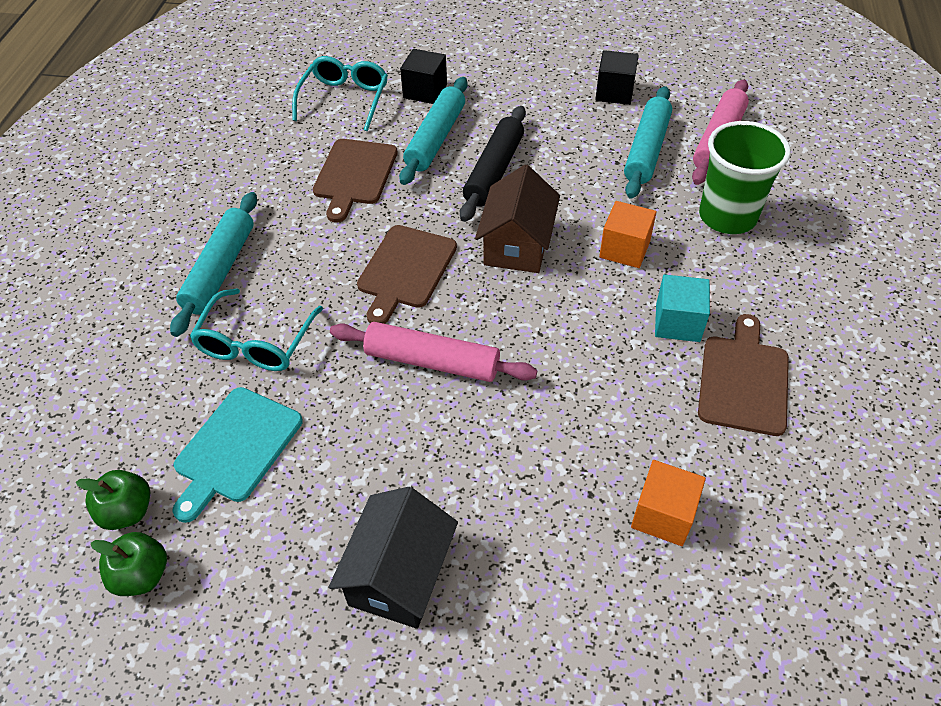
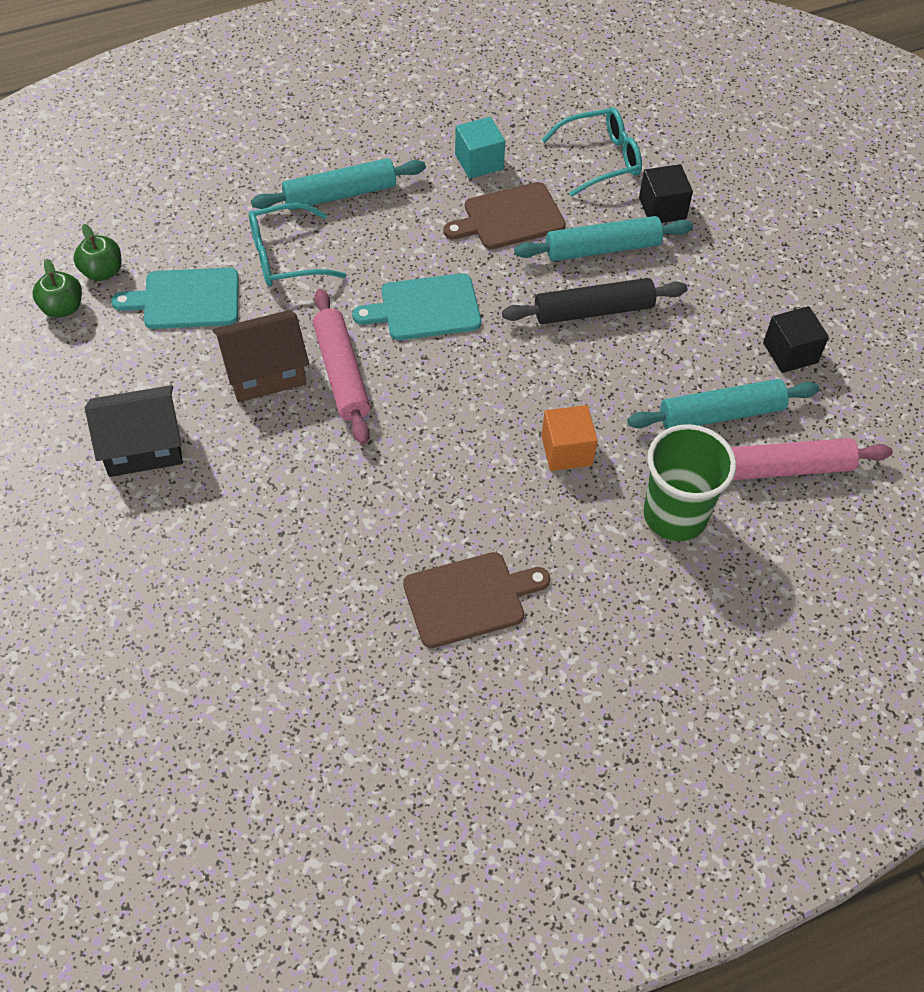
camera: 55 degrees right, 5 degrees up
brown cutting board [357,225,457,324] -> turquoise cutting board [352,273,481,340]
brown house [475,164,560,273] -> brown house moved to [213,310,309,402]
orange cube [631,460,706,546] -> none
turquoise cube [655,274,710,342] -> turquoise cube moved to [455,117,505,179]

